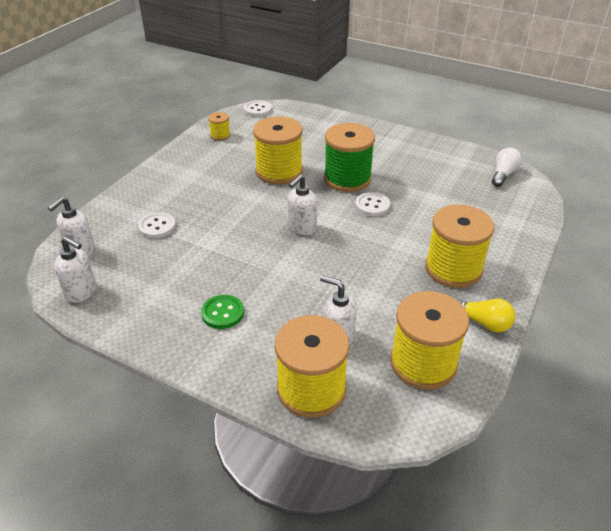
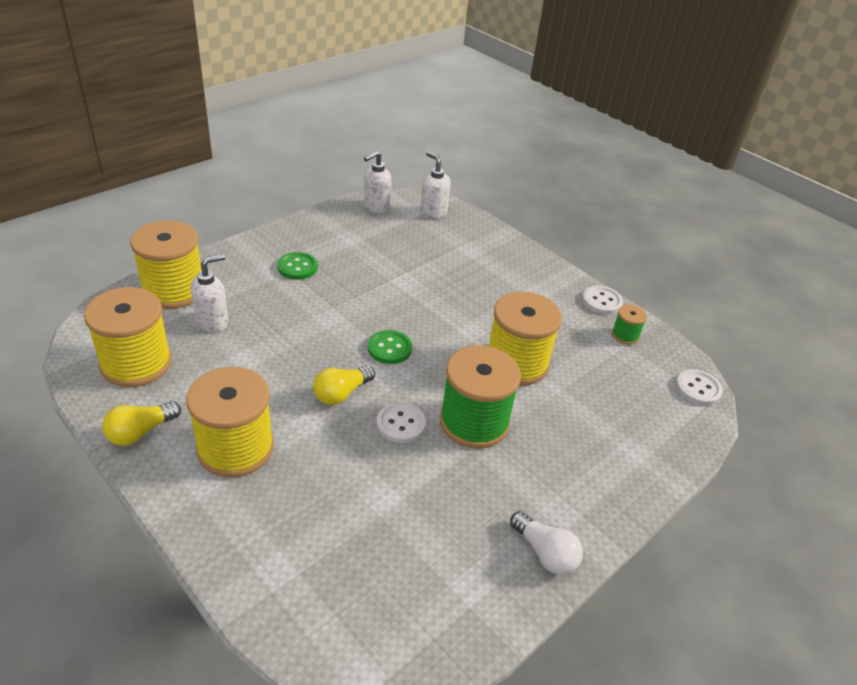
camera: 105 degrees right, 0 degrees up
white button [138,212,176,238] -> white button moved to [582,286,623,315]
yellow spool [208,112,230,141] -> green spool [612,305,647,345]
white soap dispenser [288,175,317,235] -> green button [368,330,412,364]
white light bulb [492,148,522,187] -> white light bulb moved to [510,511,583,575]
none -> yellow light bulb [313,365,375,405]

